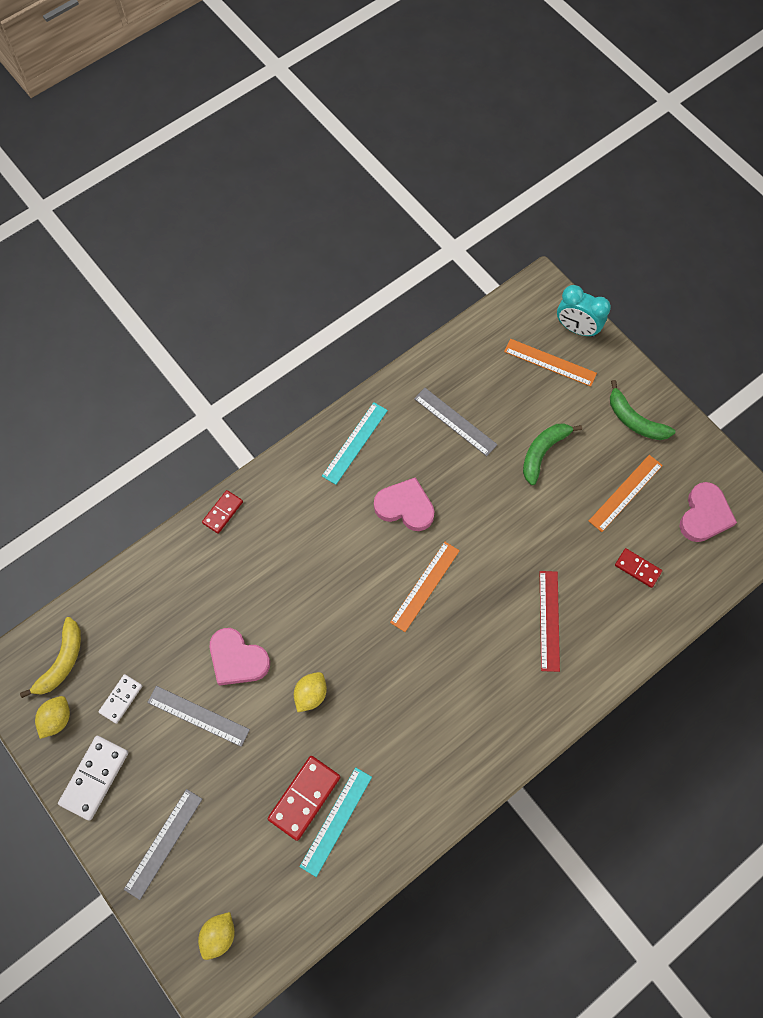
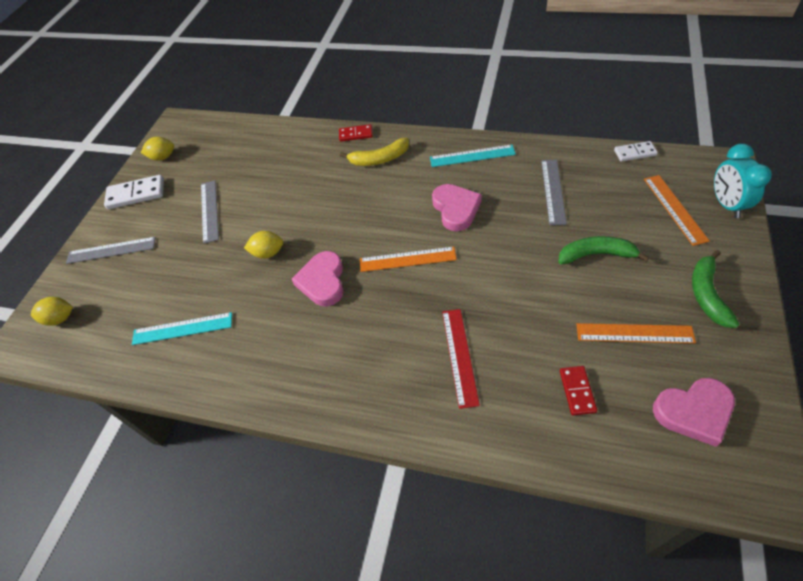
camera: 60 degrees right, 15 degrees down
yellow banana [20,617,81,698] -> yellow banana moved to [340,138,409,166]
white domino [99,674,142,724] -> white domino moved to [614,141,658,162]
pink heart [209,628,270,686] -> pink heart moved to [292,251,344,307]
red domino [268,756,341,841] -> none
red ruler [540,571,560,672] -> red ruler turned 60 degrees counterclockwise [442,309,480,409]

